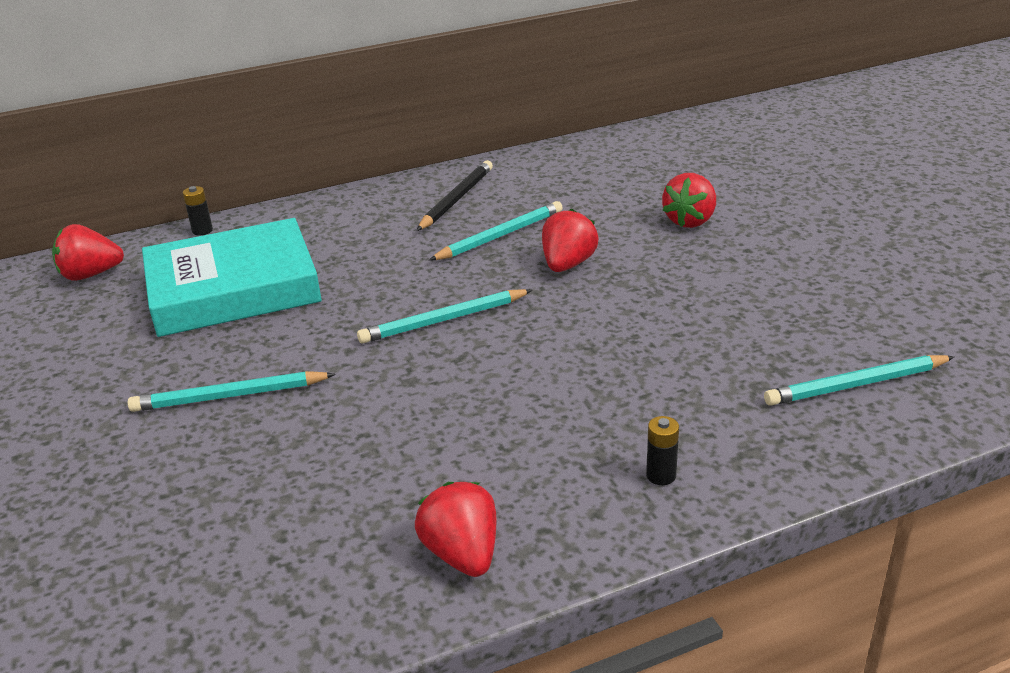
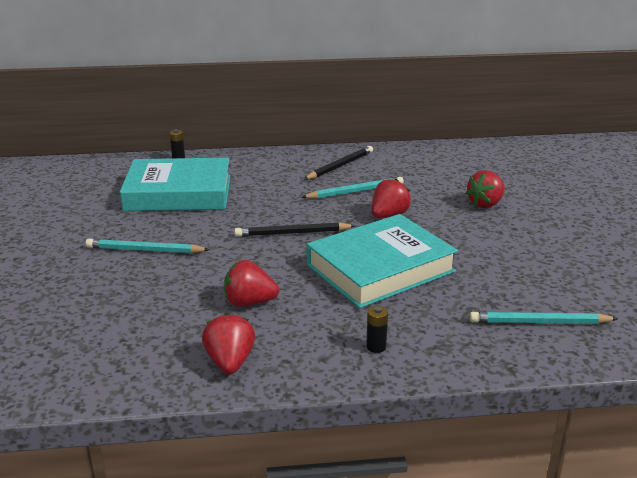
camera: 15 degrees right, 5 degrees down
red strawberry [52,224,124,281] -> red strawberry moved to [224,260,279,307]
turquoise pencil [357,289,532,344] -> black pencil [234,222,355,237]
none -> turquoise book [307,214,458,308]

